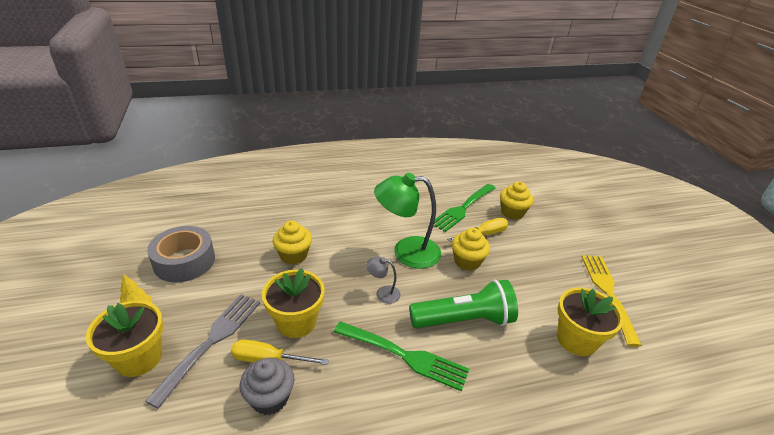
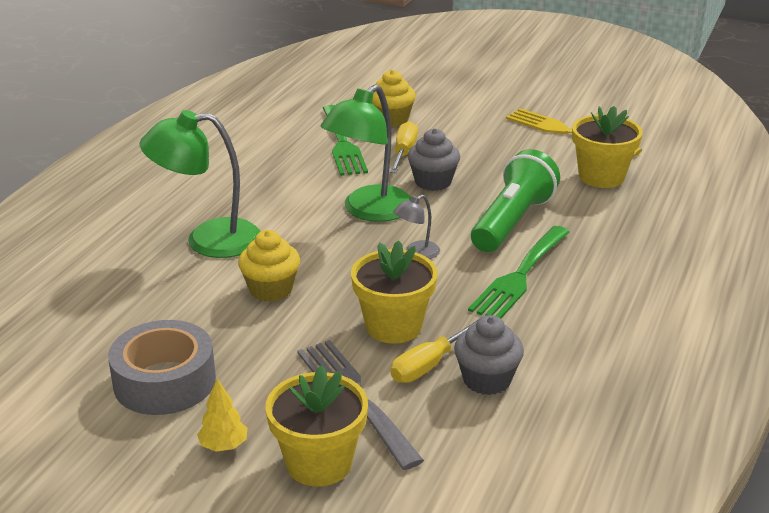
camera: 50 degrees left, 5 degrees down
green fork [334,321,469,391] -> green fork turned 150 degrees clockwise [468,226,570,319]
yellow cupcake [452,228,490,271] -> grey cupcake [408,128,460,191]
none -> green lamp [139,110,261,258]

